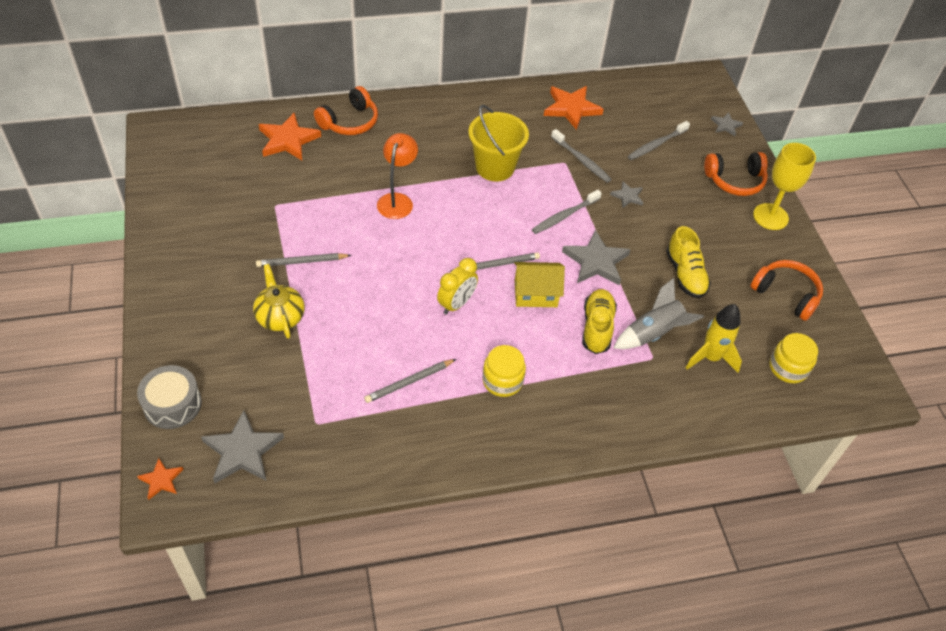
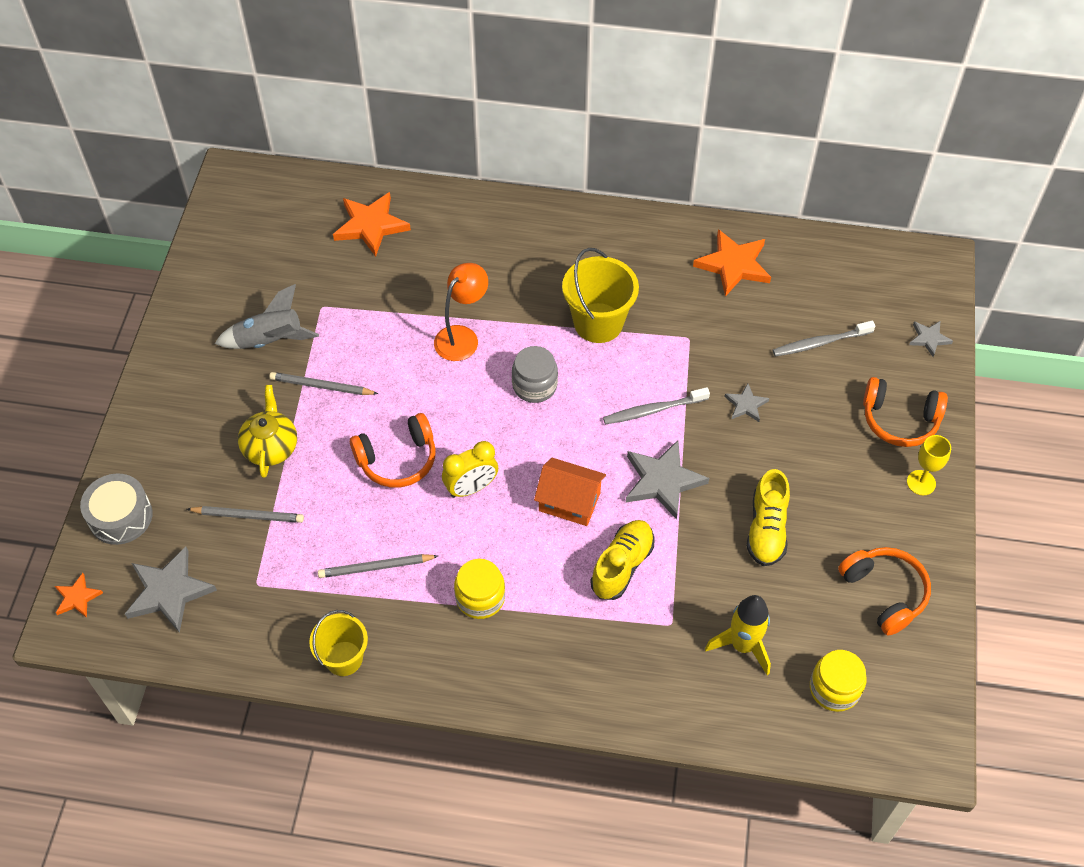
camera: 25 degrees right, 5 degrees up
orange headphones [314,86,378,135] -> orange headphones moved to [350,413,436,488]
grey pencil [450,252,540,272] -> grey pencil moved to [187,506,304,523]
yellow house [514,262,565,307] -> orange house [534,458,606,526]
grey toothbrush [551,129,612,183] -> none
grey rocket [614,278,704,349] -> grey rocket moved to [215,284,319,349]
yellow goblet [753,143,816,230] -> yellow goblet [907,435,951,495], size x0.61
none -> yellow bucket [309,610,368,676]
none -> grey jar [512,346,558,403]

